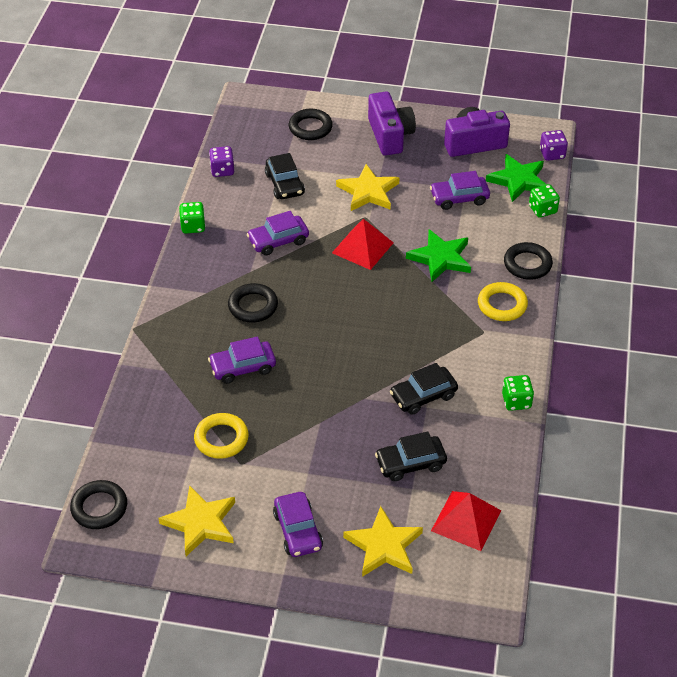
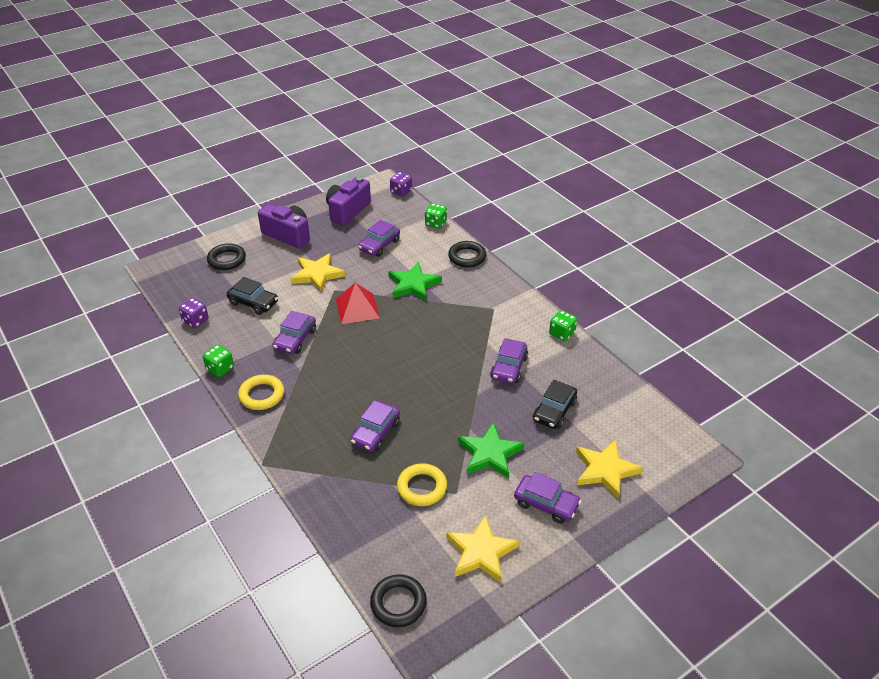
camera: 45 degrees left, 5 degrees down
black ring [228,283,278,322] -> none
black car [390,363,458,415] -> purple car [490,338,528,384]
red pyramid [431,491,501,551] -> none
yellow ring [478,282,528,321] -> yellow ring moved to [238,375,284,410]
green star [486,154,547,202] -> green star moved to [458,422,525,479]

